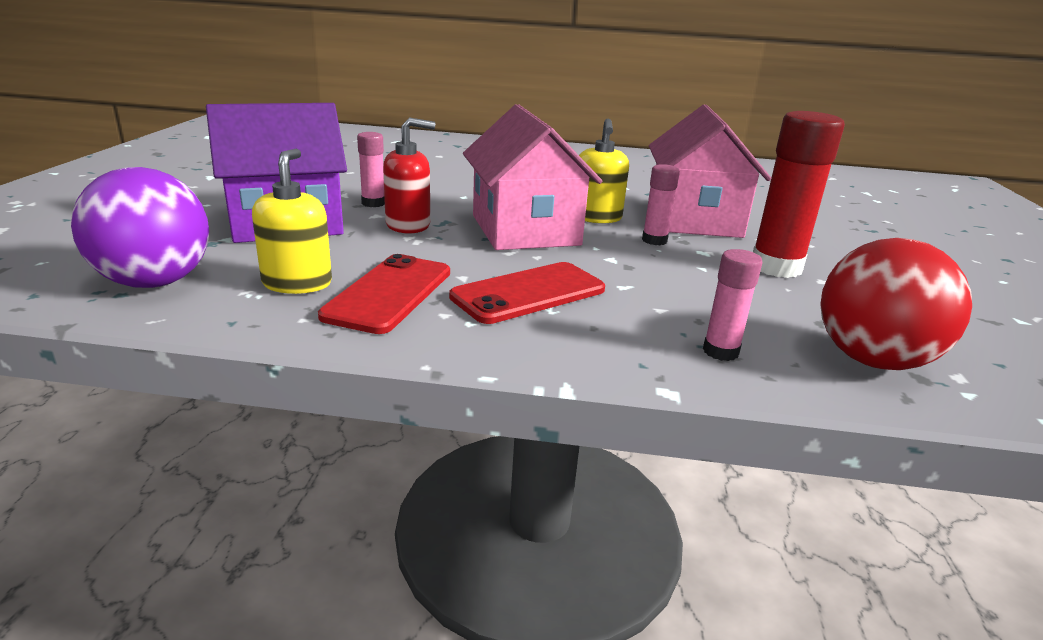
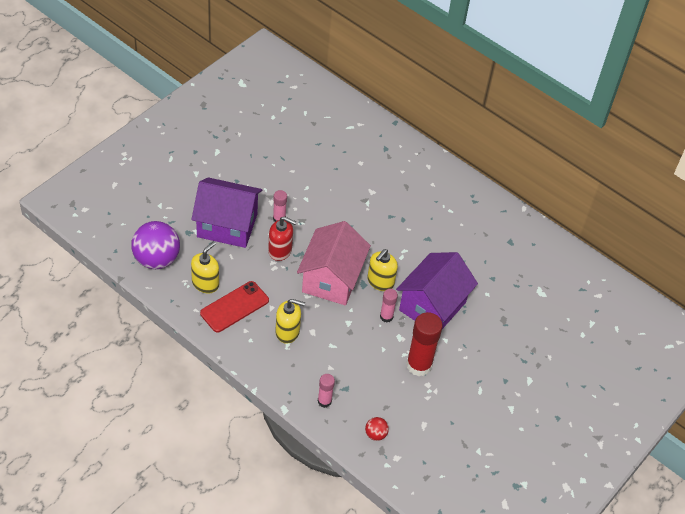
camera: 30 degrees right, 25 degrees up
red phone [449,262,605,324] -> yellow soap dispenser [275,299,305,344]
pink house [649,105,771,238] -> purple house [396,252,478,329]
red ball [820,238,972,370] -> red ball [365,417,389,441], size x0.45

